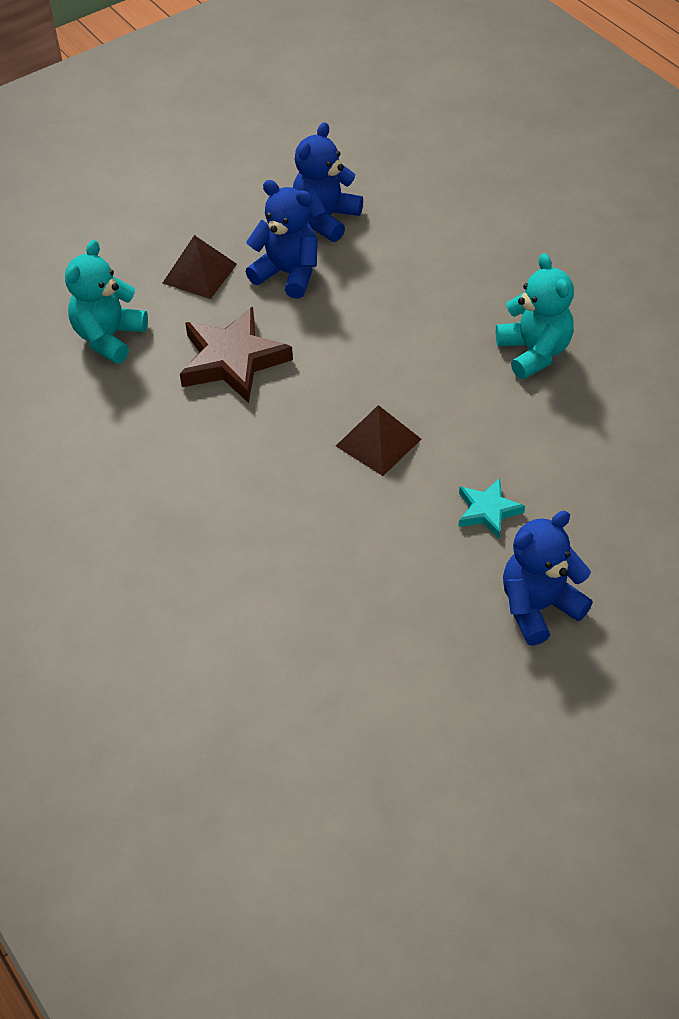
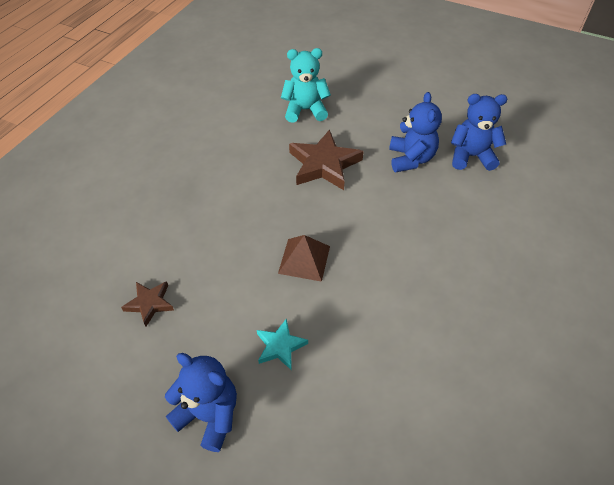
camera: 60 degrees right, 0 degrees up
brown pyramid [163,235,237,299] -> none
turquoise teddy bear [496,253,574,379] -> none
none -> brown star [121,281,174,327]

